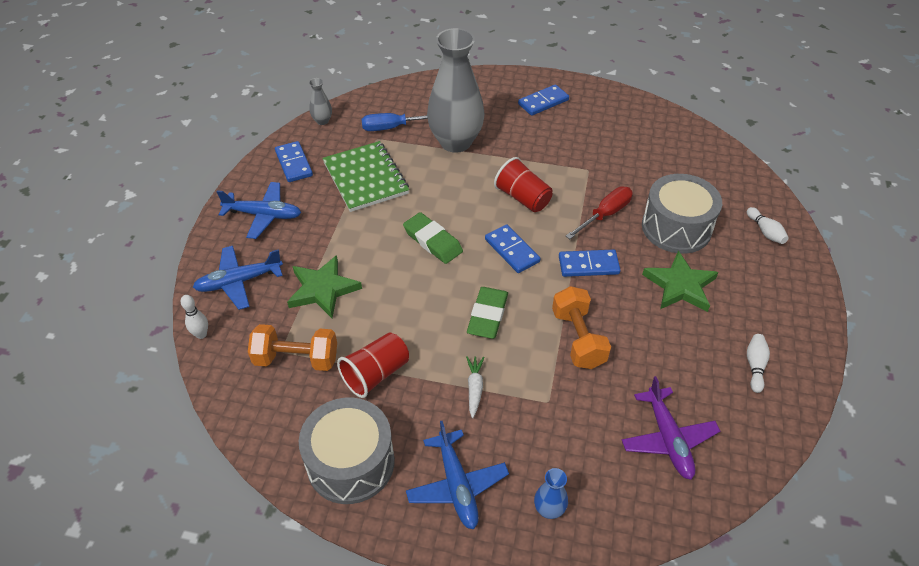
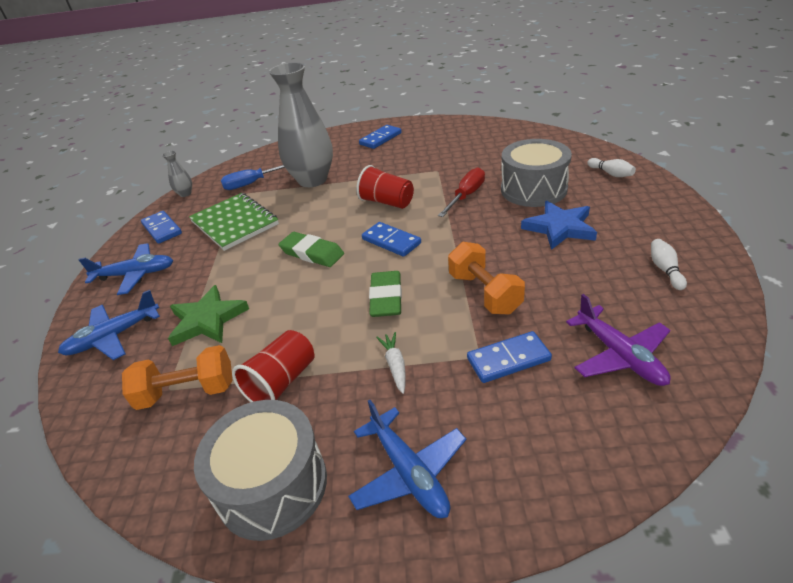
camera: 10 degrees left, 10 degrees down
white bowling pin [181,295,208,339] -> none
blue vase [534,468,568,519] -> none
blue domino [559,250,620,277] -> blue domino moved to [467,331,552,383]
green star [642,251,719,312] -> blue star [521,201,597,250]

